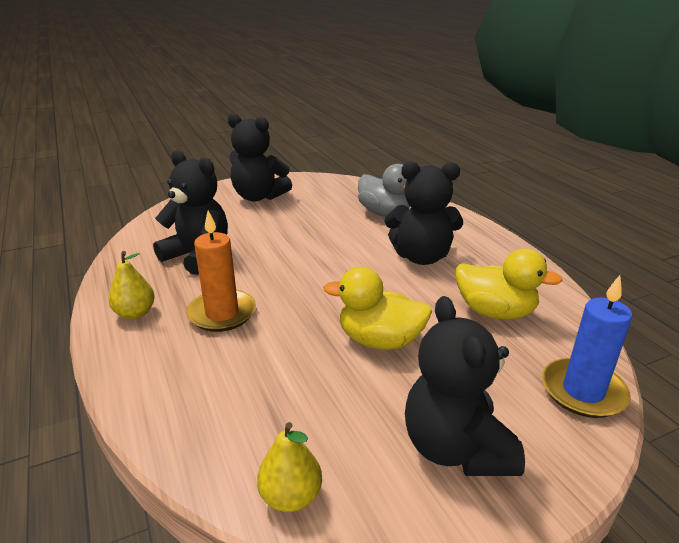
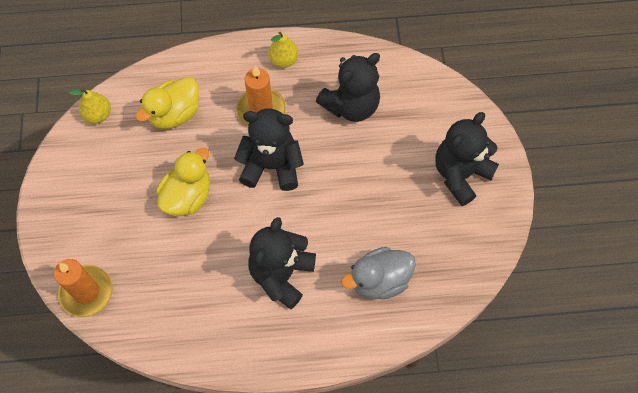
camera: 110 degrees right, 35 degrees up
black teddy bear [405,296,525,476] -> black teddy bear moved to [234,108,304,191]
yellow duck [456,248,563,319] -> yellow duck moved to [136,77,199,129]
blue candle [542,275,632,418] -> orange candle [54,259,113,317]

